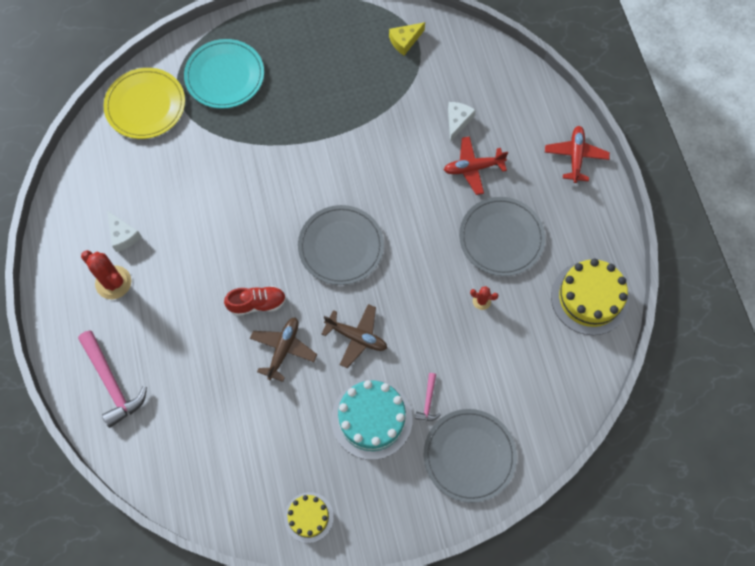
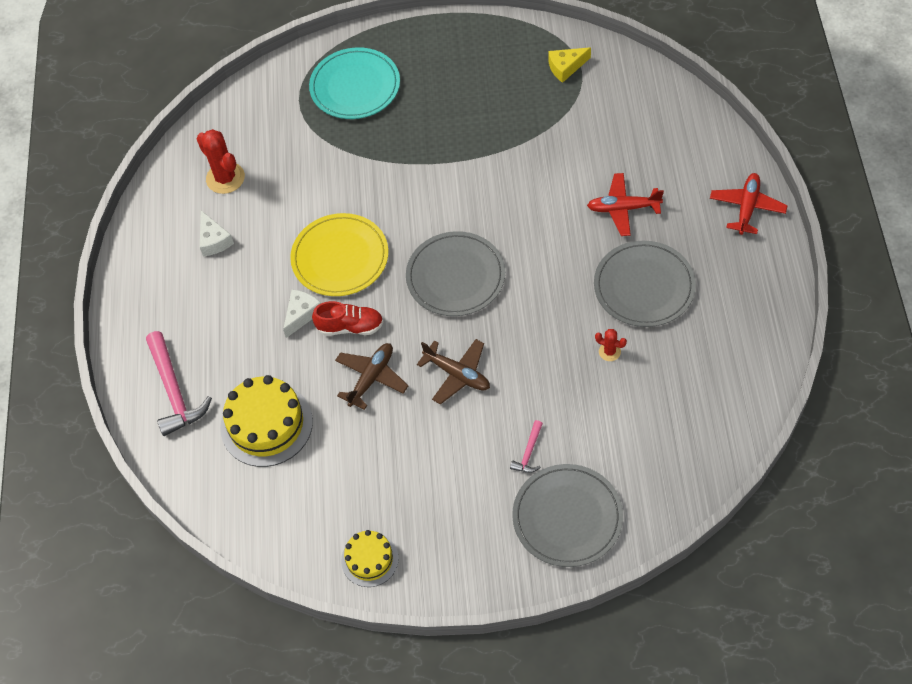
camera: 15 degrees right, 10 degrees down
red cactus [81,250,131,299] -> red cactus moved to [196,129,245,194]
yellow plate [103,68,185,139] -> yellow plate moved to [290,213,388,296]
turquoise cake [331,379,413,460] -> none
white cheese [448,102,476,142] -> white cheese moved to [283,290,321,338]
yellow cake [551,258,629,335] -> yellow cake moved to [220,375,313,467]

